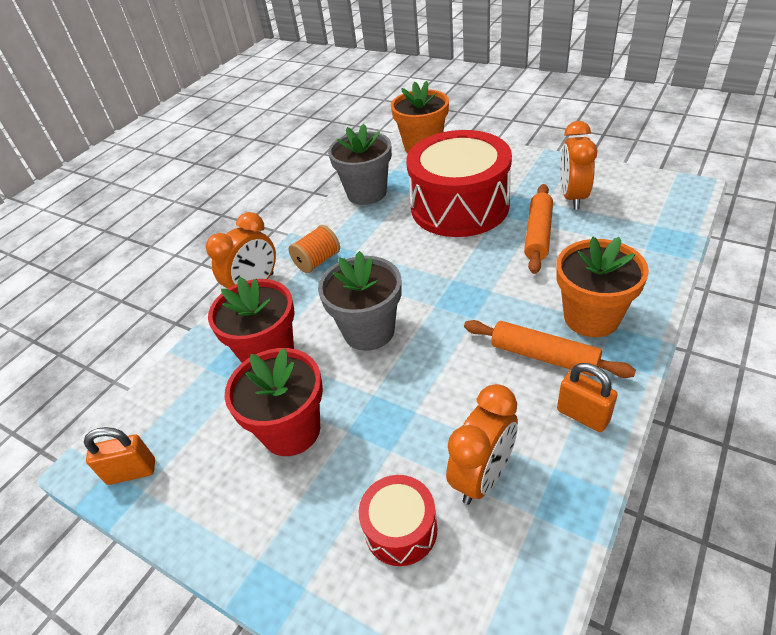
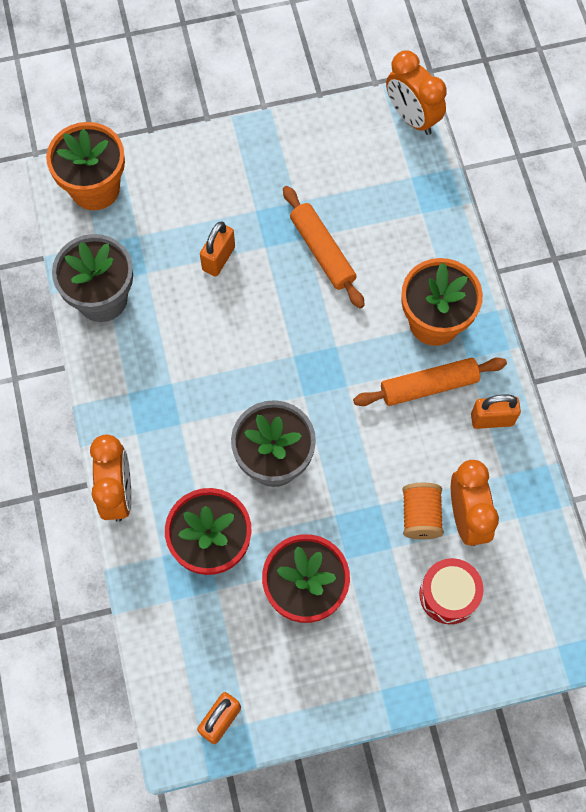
camera: 50 degrees left, 25 degrees up
orange spool [289,225,340,273] -> orange spool moved to [402,483,444,539]
red drum [406,130,512,237] -> orange padlock [200,221,235,277]
orange clock [560,121,597,209] -> orange clock moved to [386,51,447,135]

